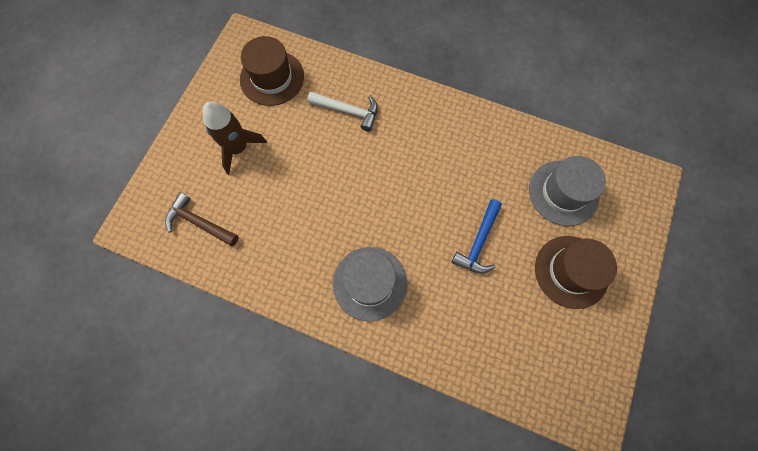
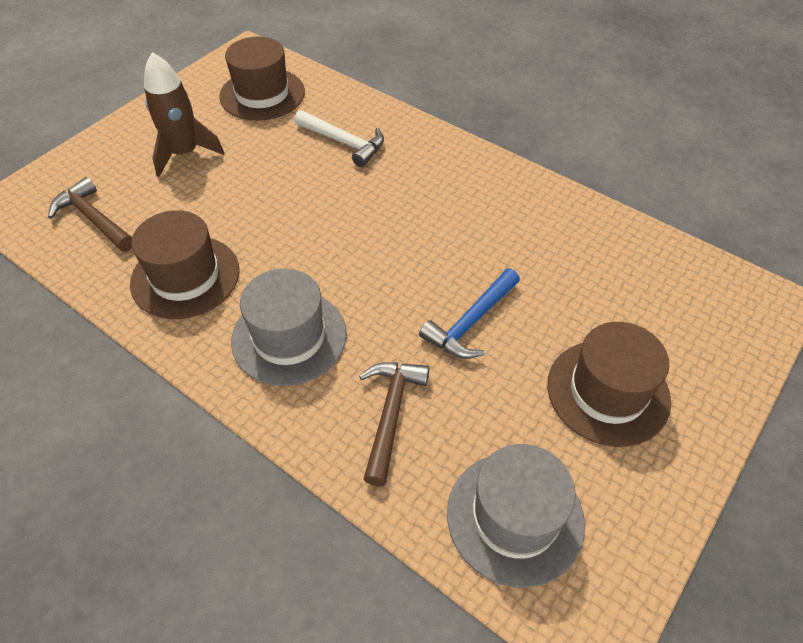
camera: 15 degrees right, 20 degrees down
grey hat [529,156,606,226] -> grey hat moved to [447,444,585,588]
none -> brown hat [130,210,239,319]
none -> brown hammer [359,362,429,486]

